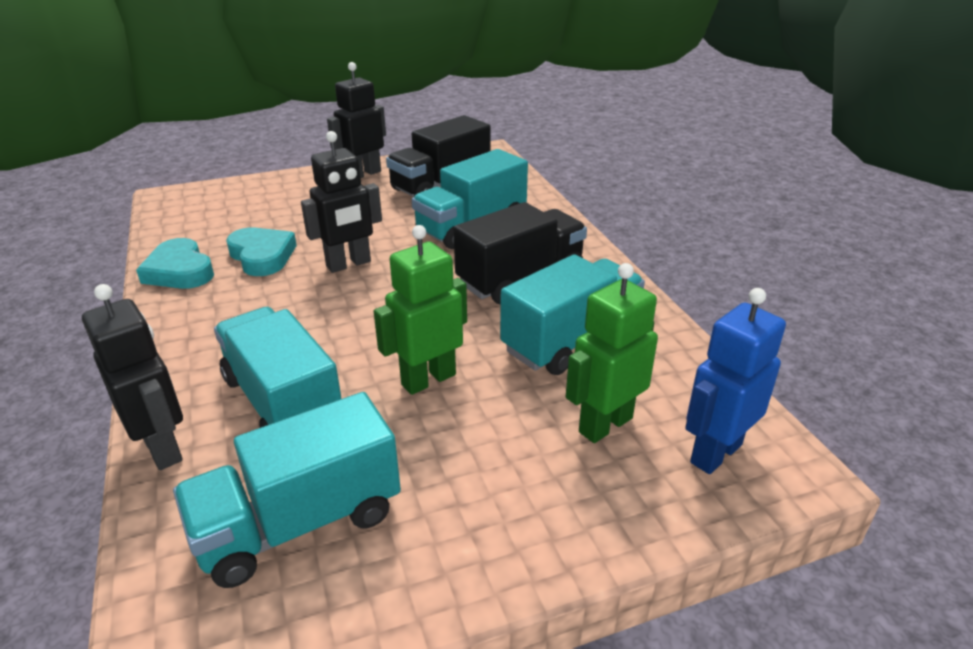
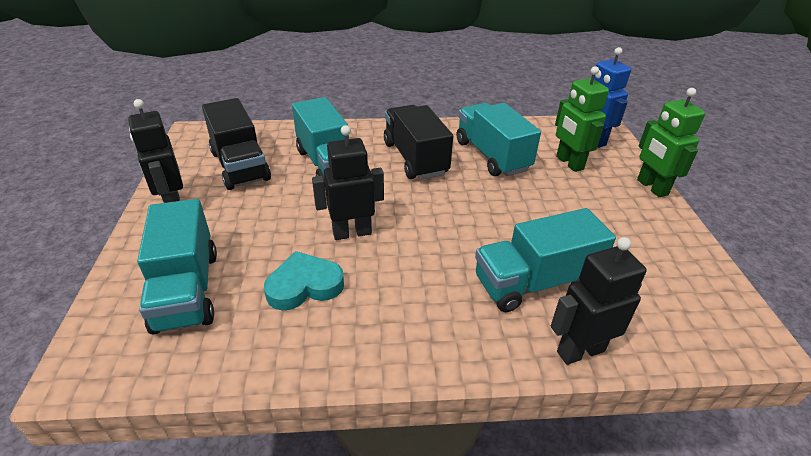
camera: 75 degrees left, 5 degrees up
turquoise heart [136,238,214,289] -> none
turquoise truck [173,392,401,588] -> turquoise truck moved to [137,199,217,335]
black robot [301,131,382,273] -> black robot turned 90 degrees counterclockwise [312,125,384,240]
green robot [374,225,467,395] -> green robot moved to [637,88,705,197]

